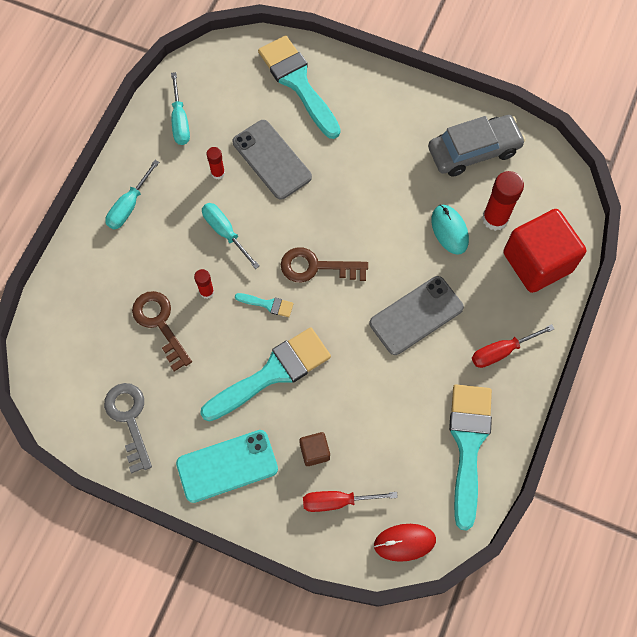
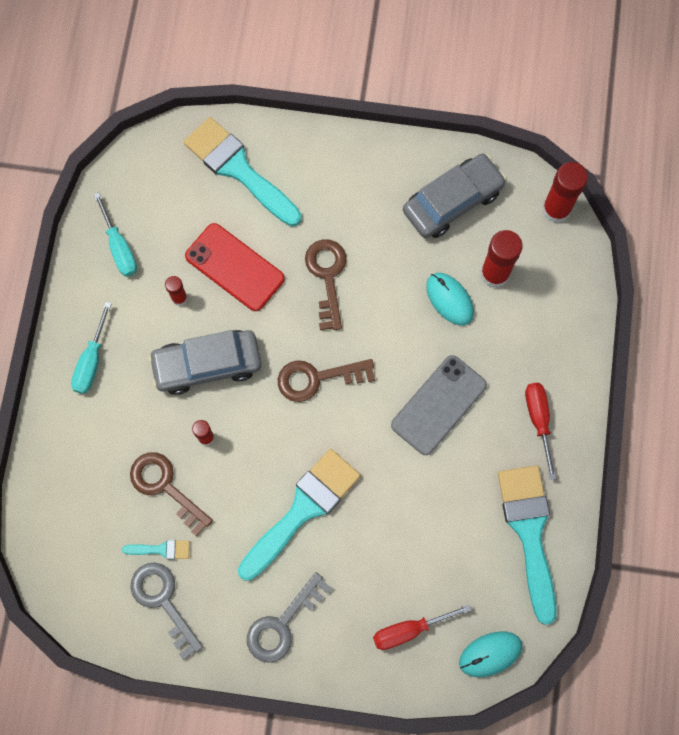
camera: 15 degrees left, 5 degrees up
turquoise phone [176,430,278,503] -> grey key [247,572,332,663]
turquoise screwdriver [202,203,260,269] -> grey car [148,330,261,395]
grey phone [233,120,312,200] -> red phone [185,223,284,311]
turquoise brush [235,293,294,317] -> turquoise brush moved to [122,540,190,559]
brown cube [299,432,330,466] -> none
red mouse [374,524,436,562] -> turquoise mouse [459,631,522,677]
red screwdriver [472,324,554,368] -> red screwdriver turned 120 degrees clockwise [525,383,556,480]
red cube [503,209,586,293] -> none
none -> brown key [305,239,347,330]
none -> red glue stick [542,162,588,223]

